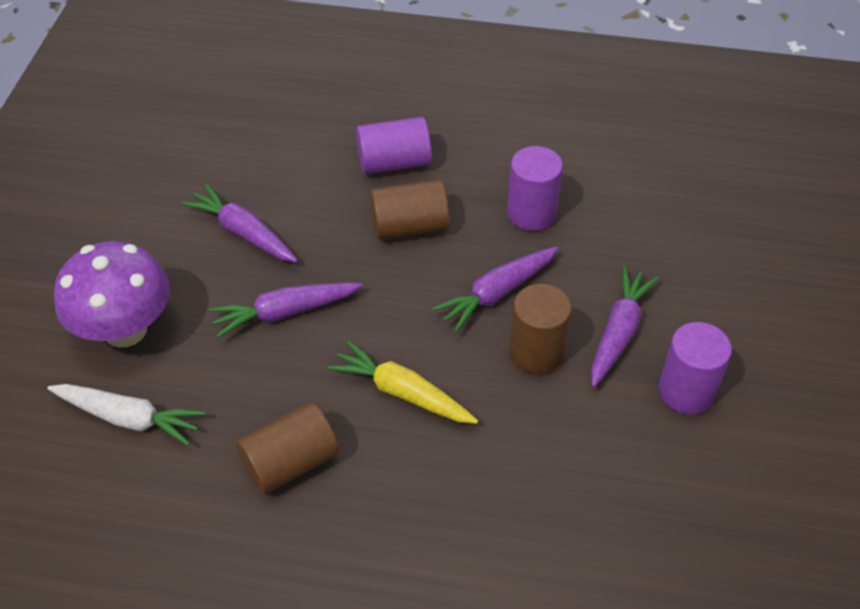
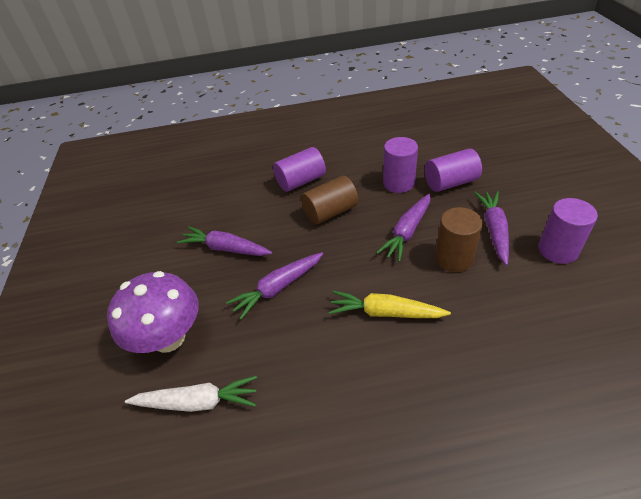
camera: 15 degrees left, 5 degrees down
brown cylinder [236,402,339,494] -> none
none -> purple cylinder [425,148,482,192]

